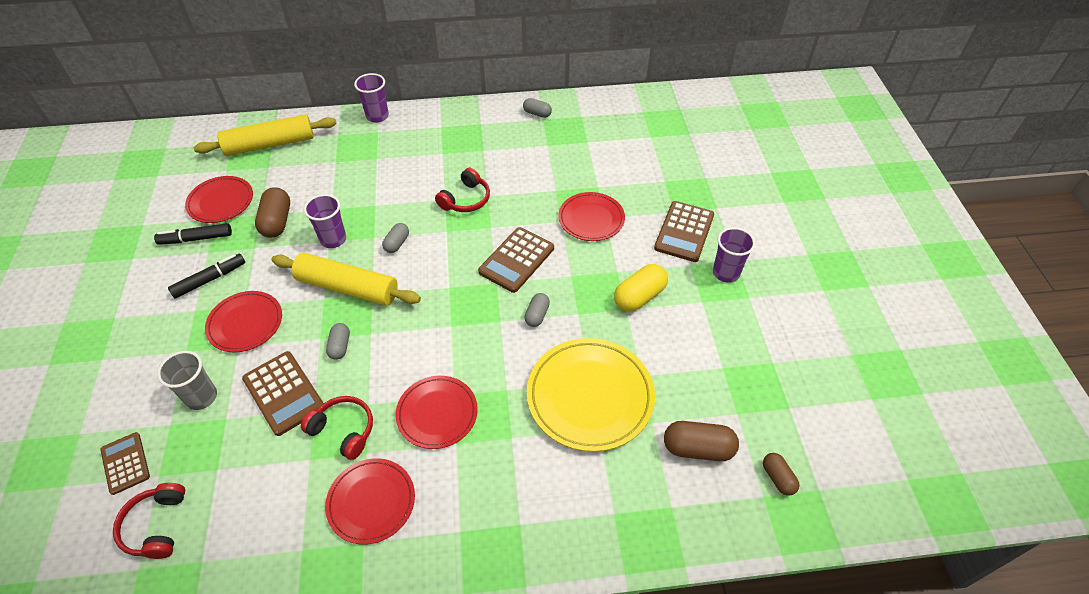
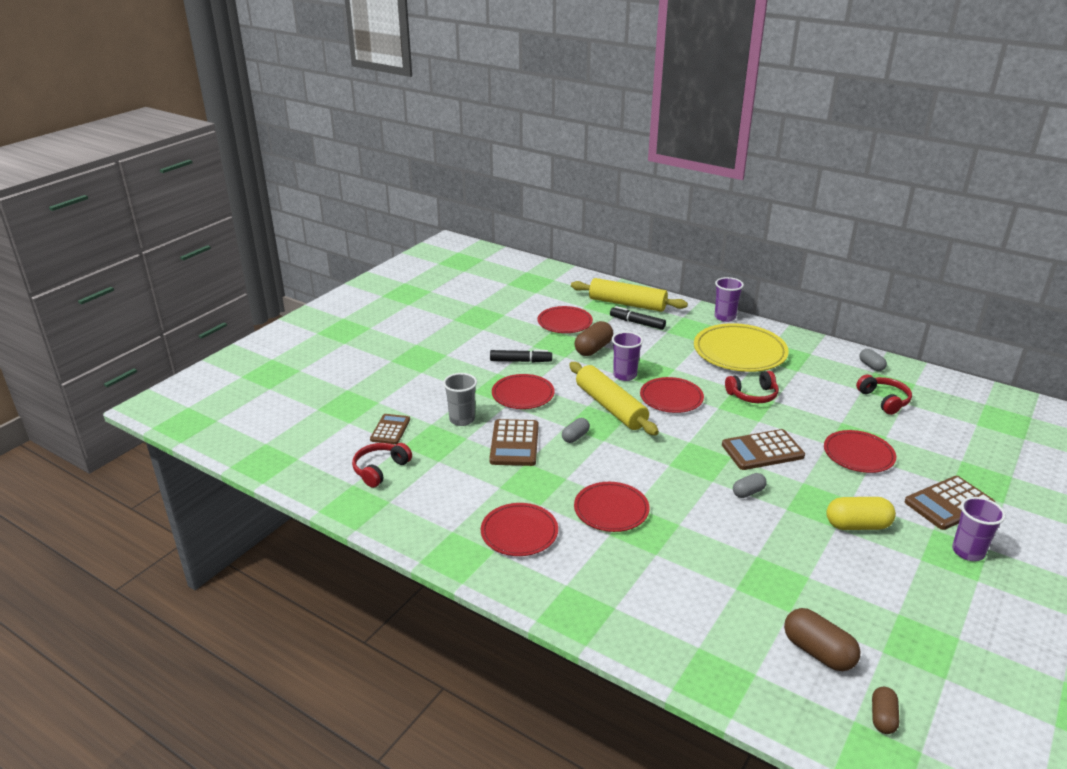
camera: 40 degrees right, 20 degrees down
black marker [154,223,232,245] -> black marker moved to [610,306,666,330]
red headphones [301,396,373,460] -> red headphones moved to [856,374,912,415]
grey capsule [382,223,409,253] -> red plate [640,377,704,413]
yellow plate [527,338,655,452] -> yellow plate moved to [694,323,789,372]

